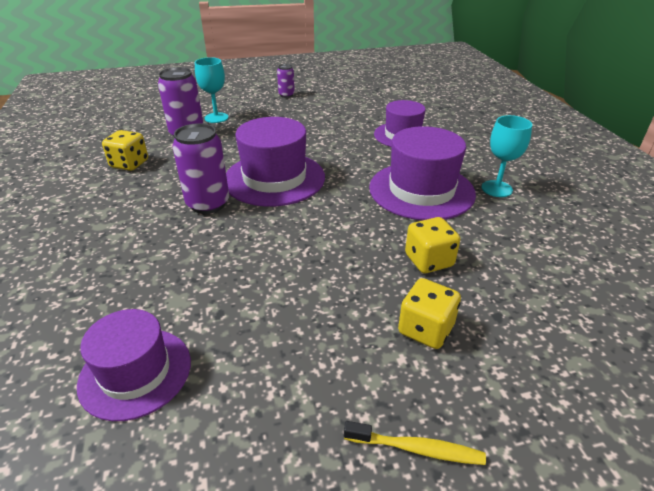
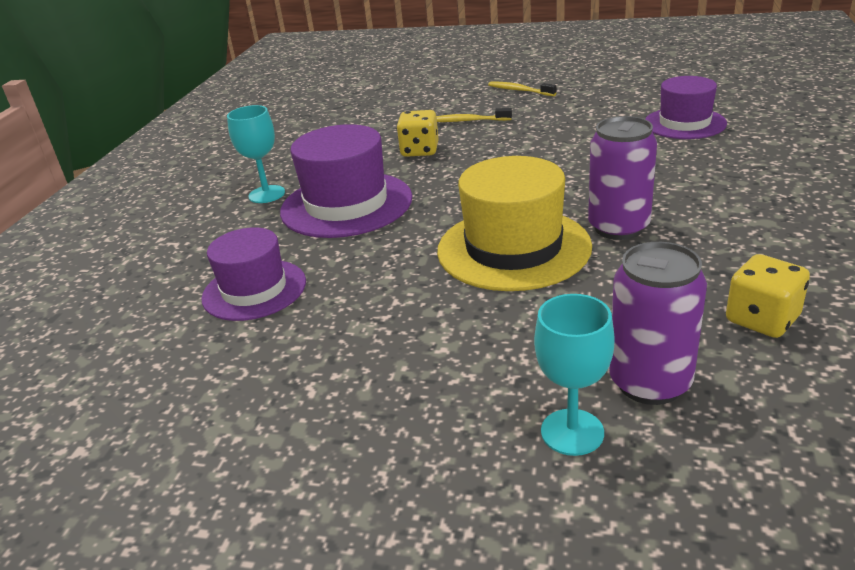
camera: 150 degrees left, 5 degrees down
purple hat [226,117,325,207] -> yellow hat [437,156,592,291]
purple can [277,64,295,98] -> none
yellow dice [398,278,461,349] -> yellow toothbrush [437,108,512,122]

